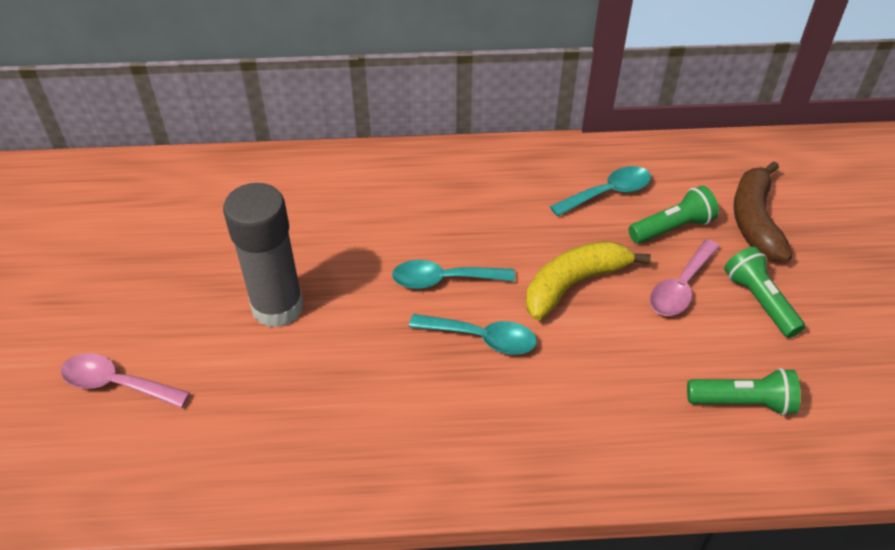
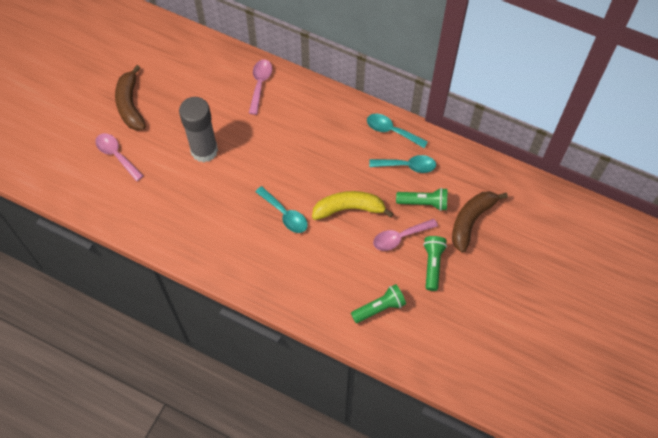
camera: 30 degrees right, 15 degrees up
turquoise spoon [392,260,515,289] -> turquoise spoon moved to [367,114,428,148]
green flashlight [687,368,801,416] -> green flashlight turned 60 degrees counterclockwise [351,284,406,323]
none -> brown banana [115,65,146,130]
none -> pink spoon [249,59,272,115]

